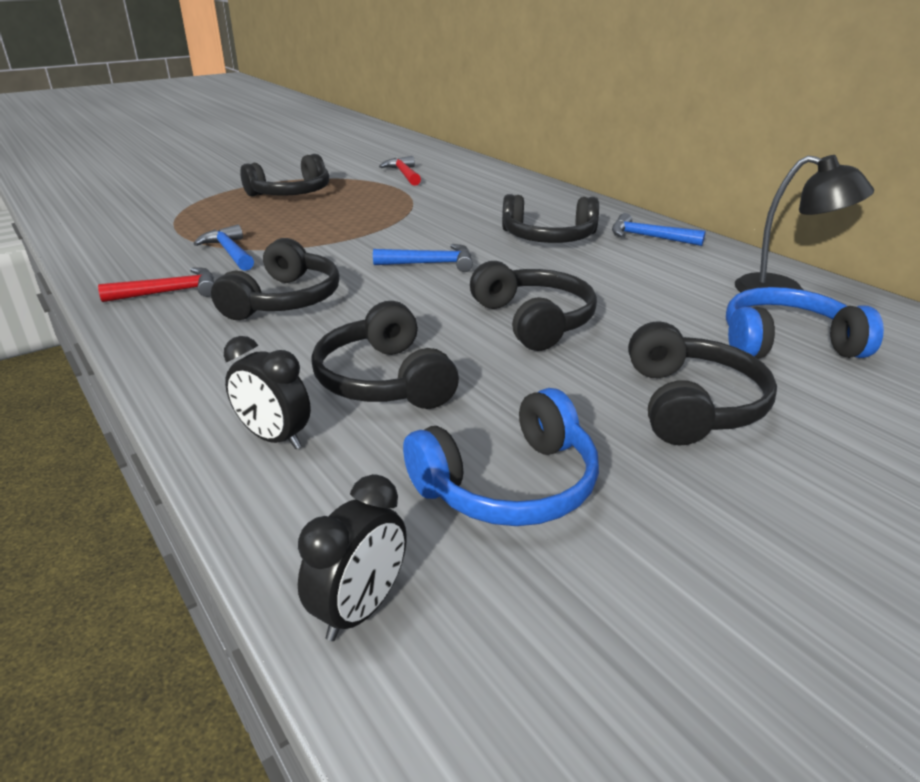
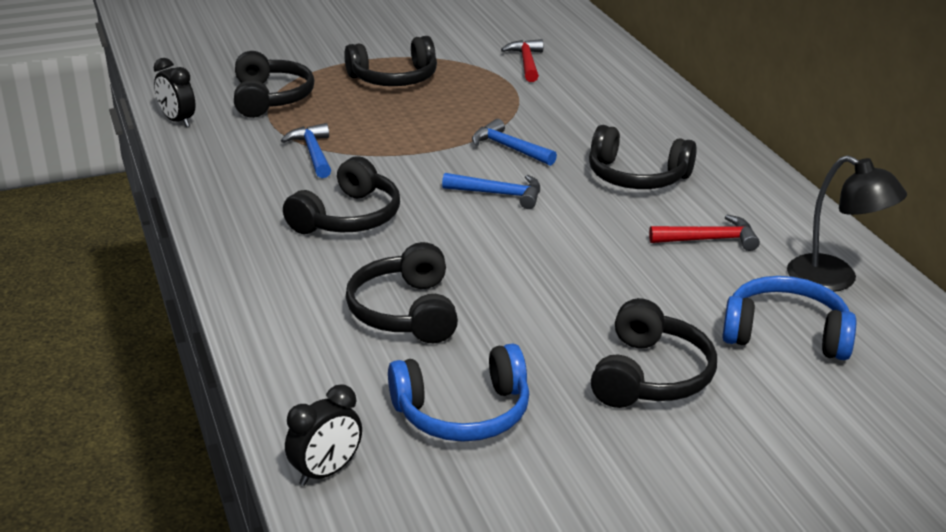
camera: 15 degrees right, 0 degrees up
red hammer [98,268,214,302] -> red hammer moved to [649,215,760,251]
black clock [224,336,311,449] -> black clock moved to [154,58,196,127]
black headphones [470,261,597,351] -> black headphones moved to [234,51,314,118]
blue hammer [612,213,706,246] -> blue hammer moved to [472,119,557,166]

